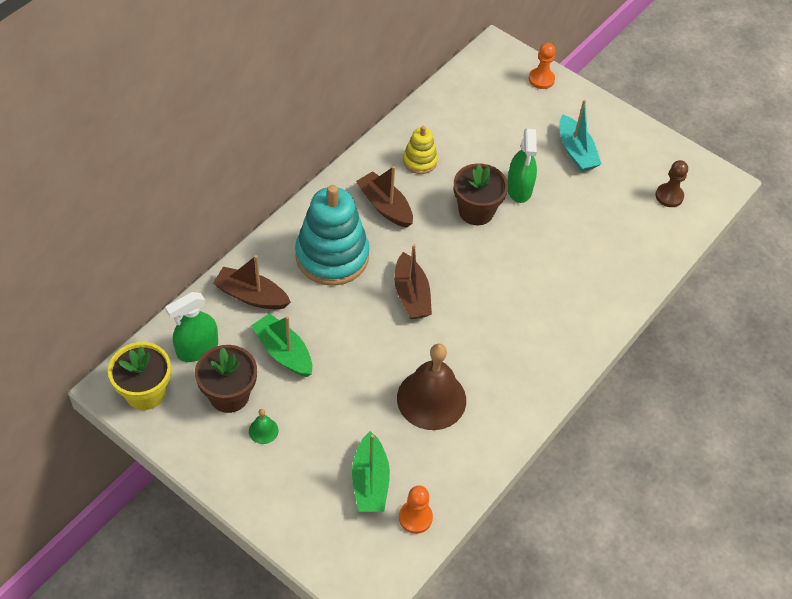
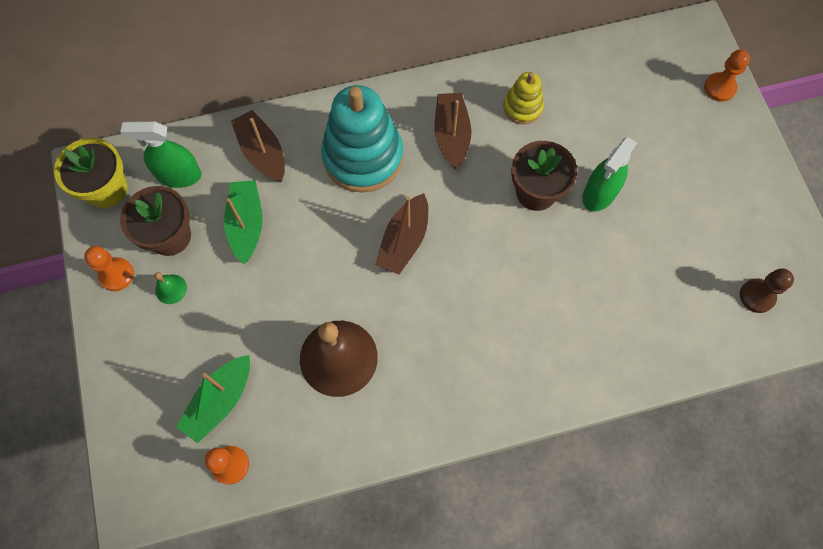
camera: 40 degrees right, 15 degrees up
turquoise boat [559,100,602,172] -> none
none -> orange pawn [84,246,134,291]

